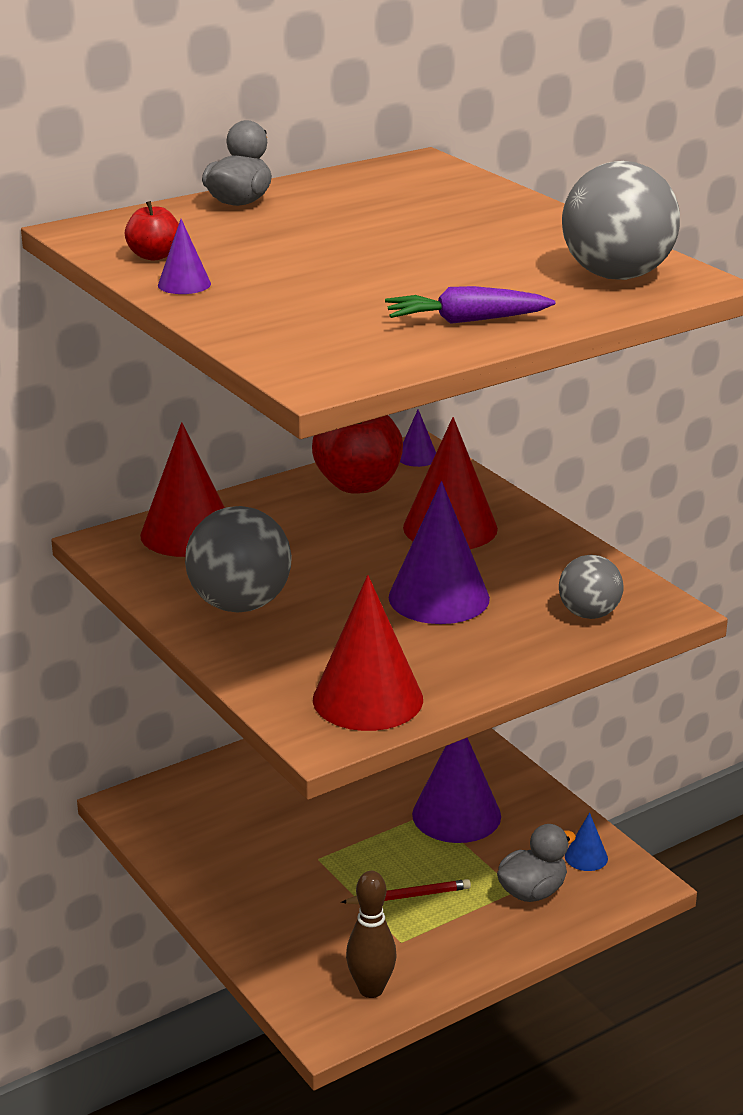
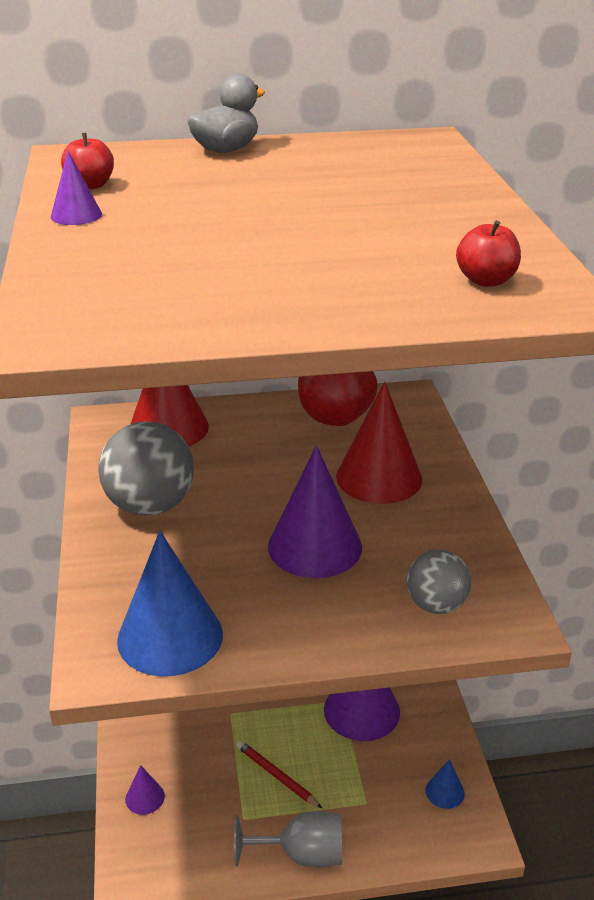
camera: 25 degrees right, 5 degrees up
red cone [313,575,423,731] -> blue cone [117,531,223,676]
red pencil [341,879,471,904] -> red pencil turned 150 degrees counterclockwise [237,741,322,808]
brown bowling pin [346,871,396,998] -> none
purple carrot [385,286,555,324] -> none
purple cone [400,409,436,467] -> purple cone moved to [125,765,165,815]
grey duck [497,824,576,902] -> none
grey ball [562,161,680,280] -> red apple [456,220,521,287]
none -> grey goblet [234,811,342,868]

